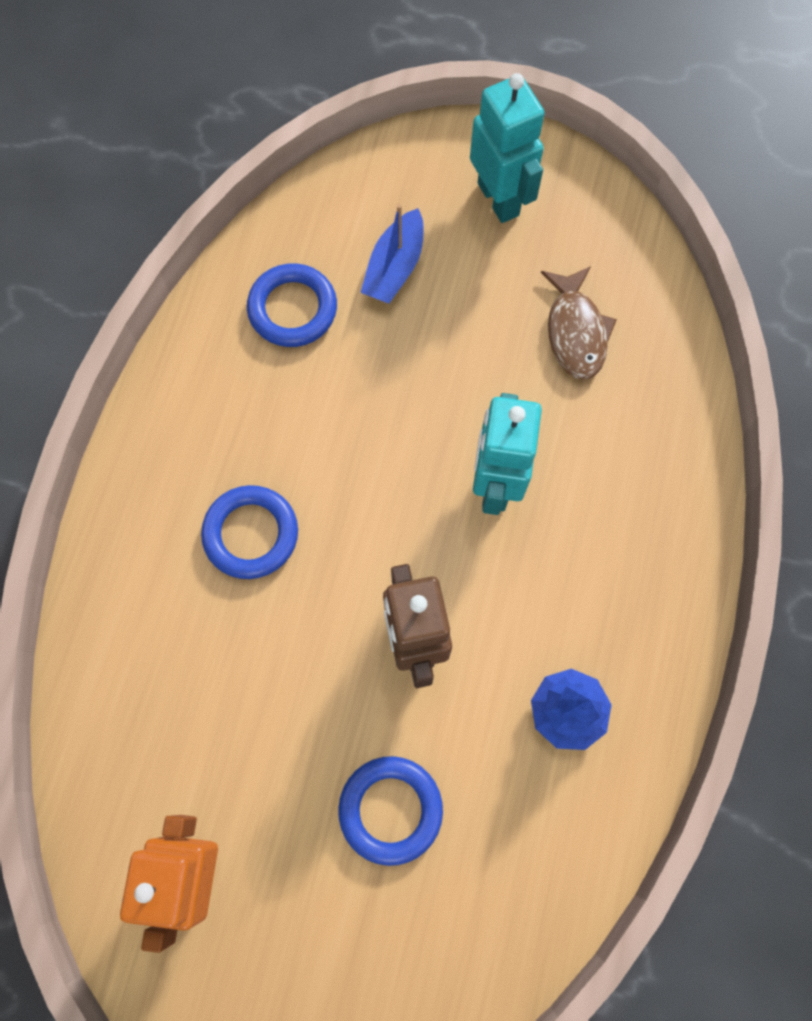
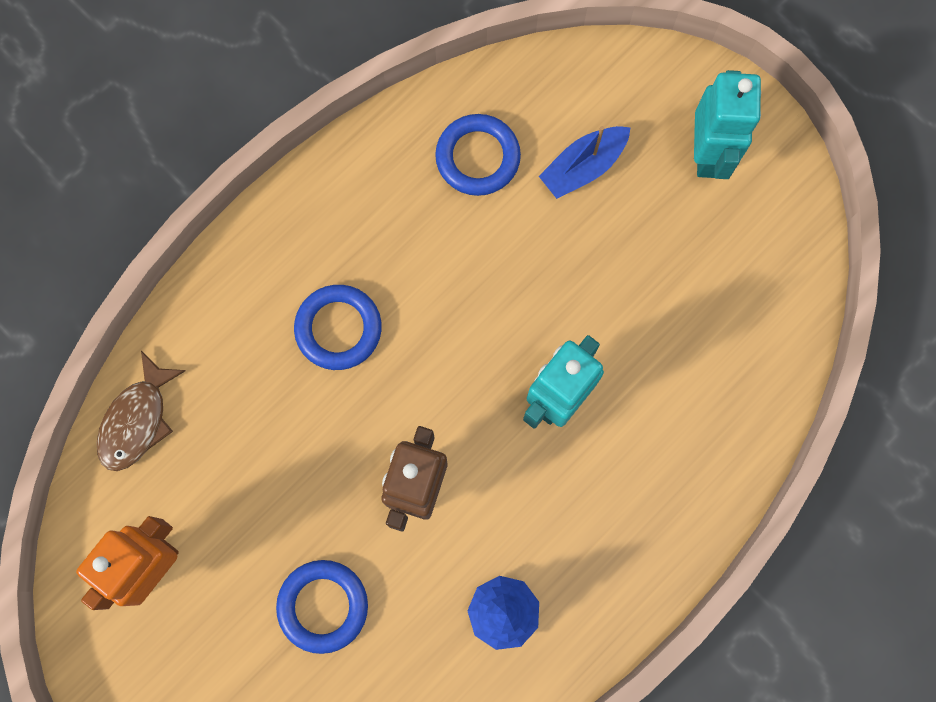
camera: 30 degrees right, 5 degrees up
brown fish [541,266,617,380] -> brown fish moved to [97,351,186,471]

